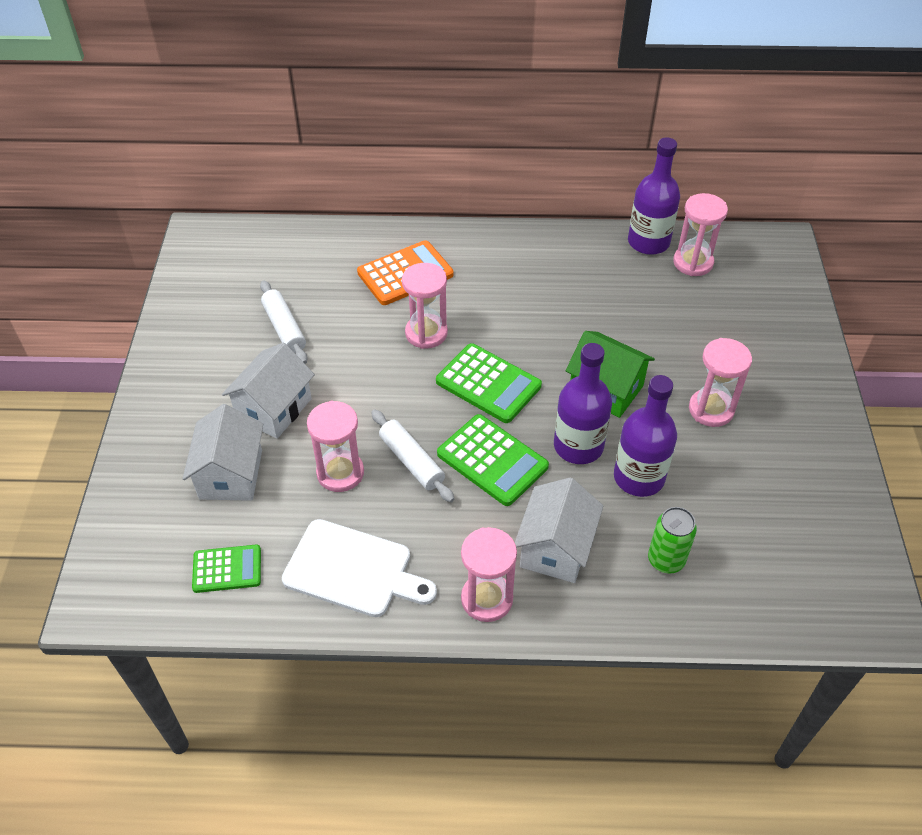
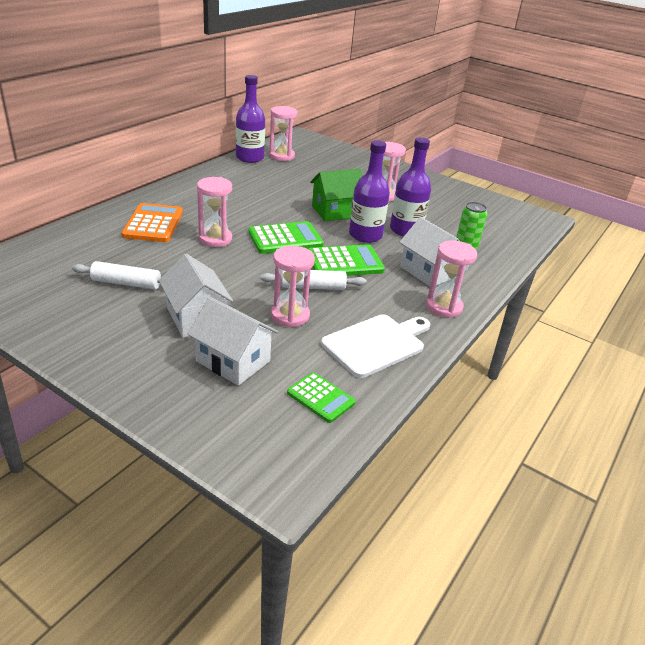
camera: 60 degrees left, 15 degrees down
green calculator [192,545,261,593] -> green calculator turned 105 degrees clockwise [287,372,356,423]

